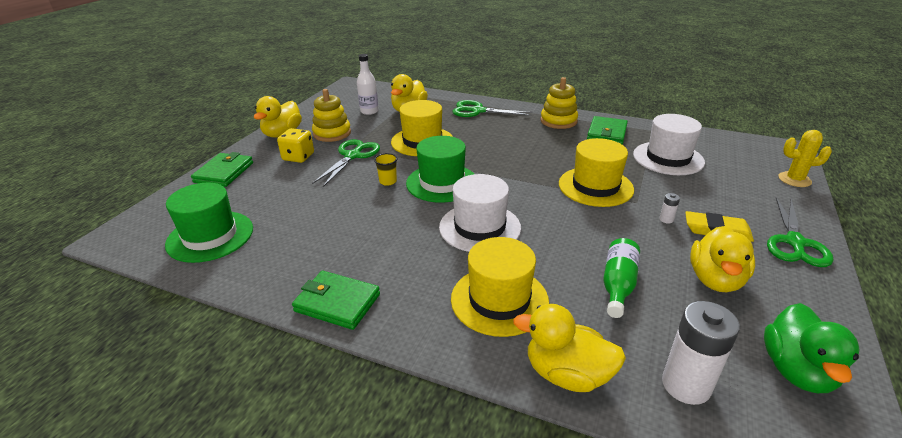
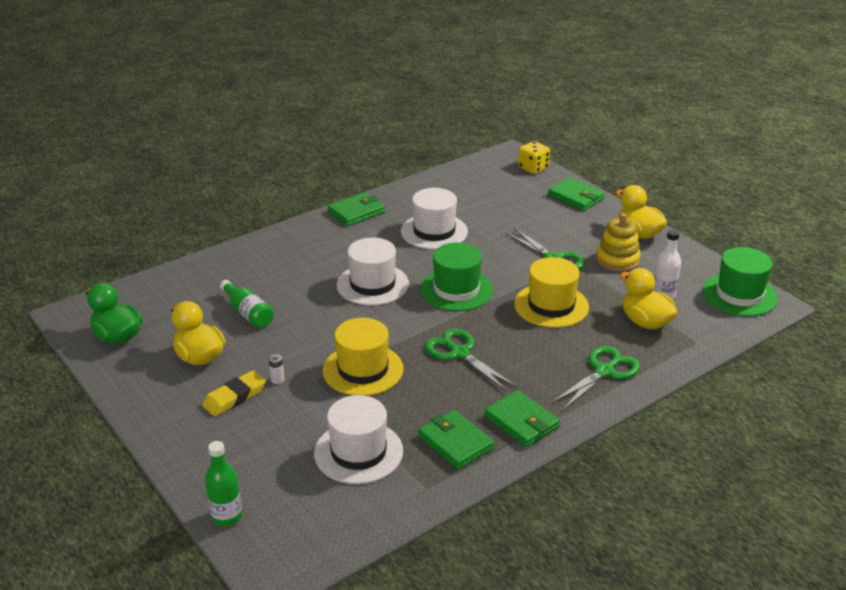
camera: 120 degrees right, 0 degrees up
green hat [165,183,253,263] -> green hat moved to [702,247,778,316]
yellow dice [277,128,314,163] -> yellow dice moved to [518,141,550,174]
yellow cup [374,153,398,186] -> none
yellow hat [451,237,549,337] -> none
yellow duck [513,304,626,392] -> none
yellow stacking toy [540,77,578,129] -> green wallet [484,390,560,447]
white battery [662,301,740,405] -> none
green scissors [767,198,833,267] -> green scissors moved to [425,329,517,392]
yellow cactus [778,130,832,187] -> green bottle [205,441,242,526]
none -> white hat [401,188,468,250]

